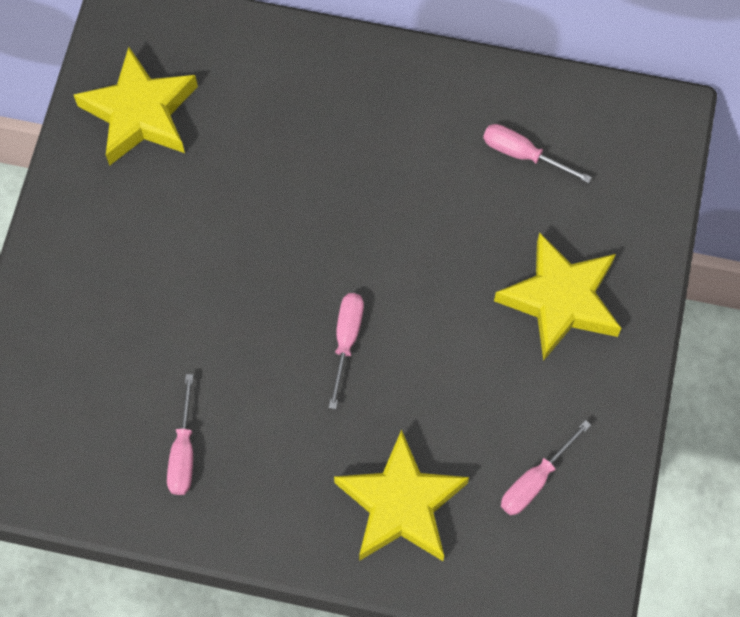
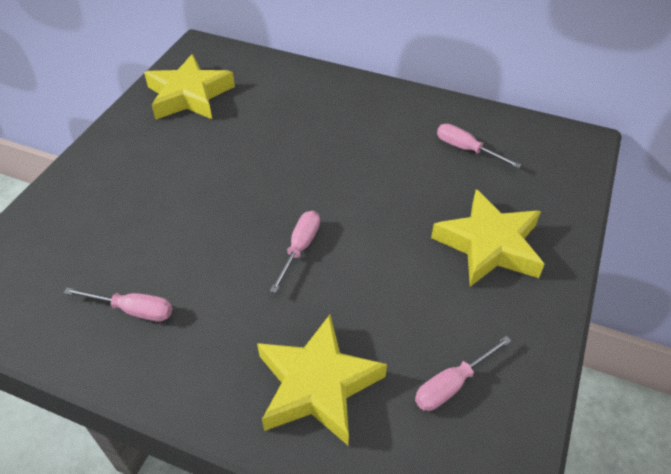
camera: 10 degrees right, 20 degrees down
pink screwdriver [167,374,194,495] -> pink screwdriver turned 90 degrees counterclockwise [64,287,172,321]

